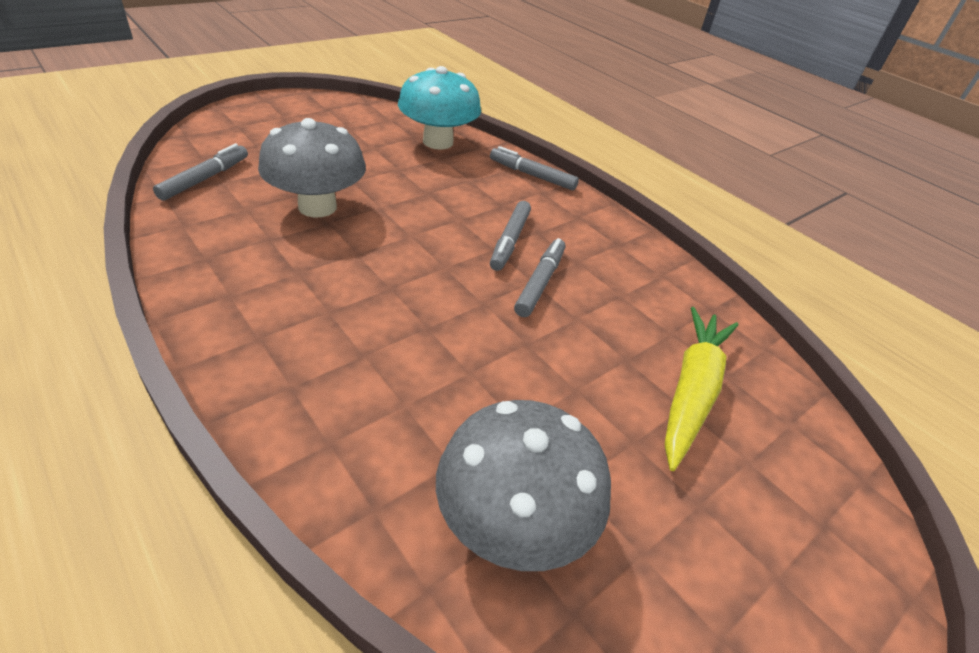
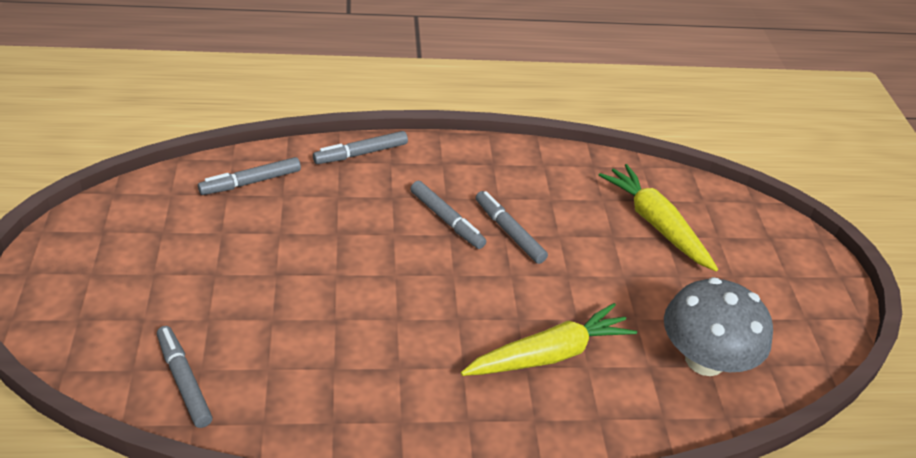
camera: 55 degrees left, 0 degrees up
grey mushroom [258,118,366,217] -> none
turquoise mushroom [398,66,481,150] -> grey marker [198,157,301,195]
none -> yellow carrot [461,303,637,376]

